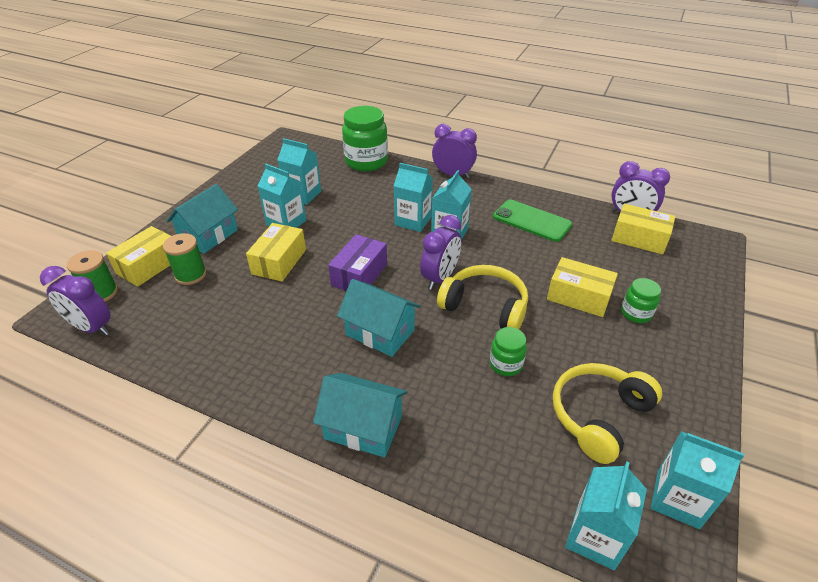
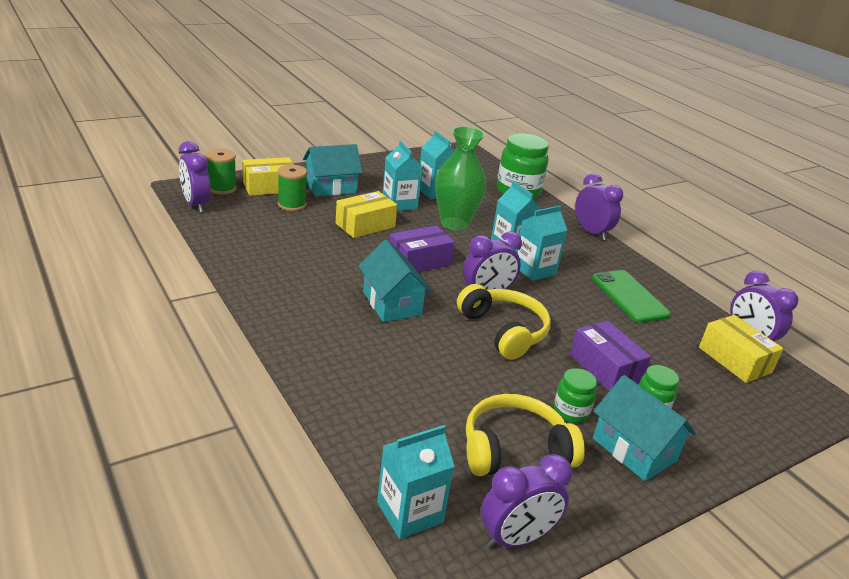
camera: 30 degrees right, 10 degrees down
turquoise house [313,373,407,458] -> turquoise house moved to [593,375,696,481]
green jar [490,327,527,376] -> green jar moved to [553,368,597,423]
yellow box [547,257,618,317] -> purple box [570,320,651,391]
turquoise carton [651,431,744,529] -> purple clock [481,454,572,549]
none -> green vase [435,126,486,231]

